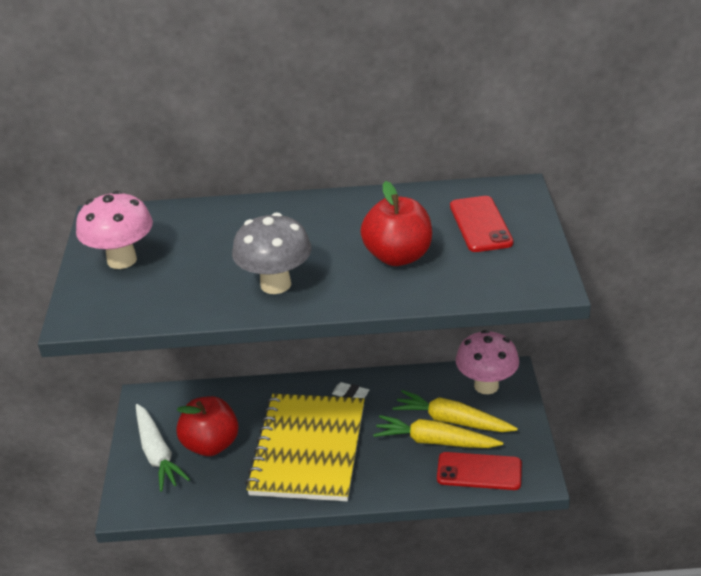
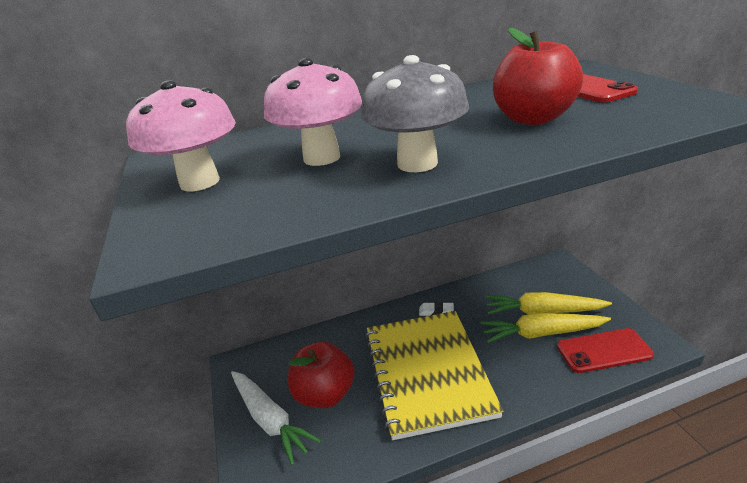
camera: 15 degrees left, 5 degrees down
pink mushroom [456,330,519,394] -> pink mushroom moved to [264,58,362,166]

